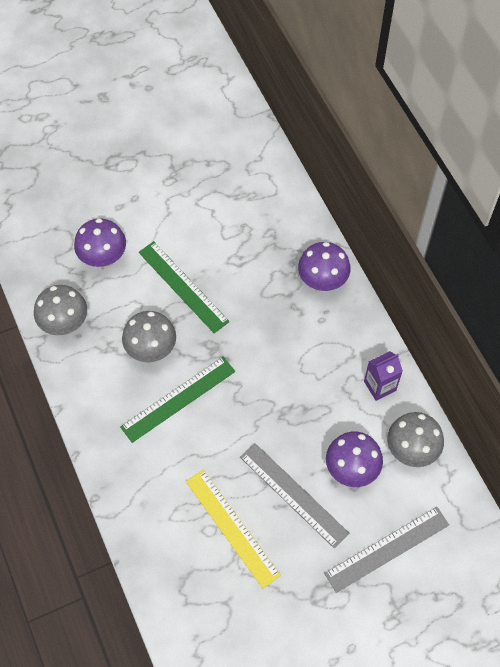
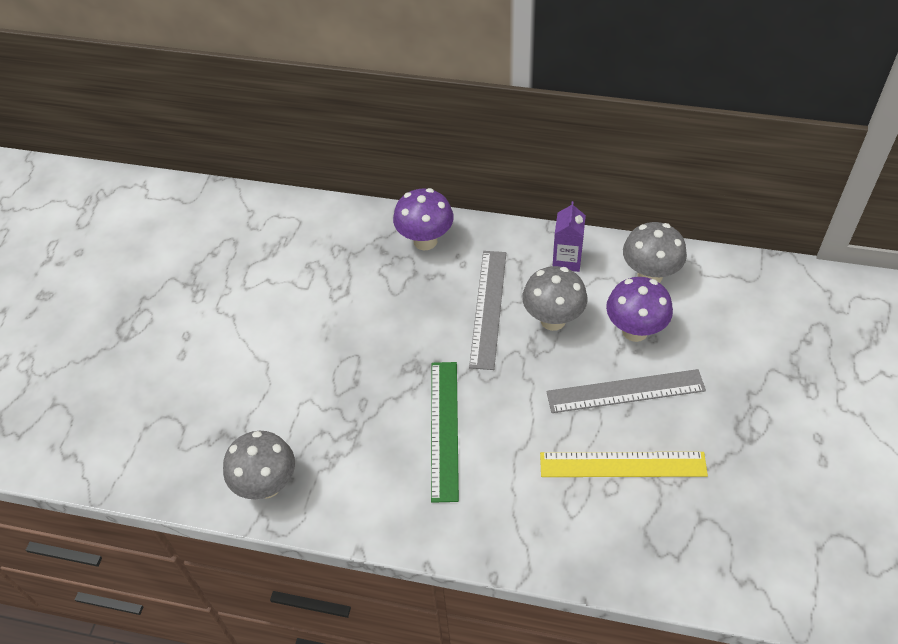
camera: 50 degrees left, 10 degrees down
purple mushroom [74,219,126,268] -> none
grey mushroom [122,311,176,362] -> grey mushroom moved to [522,266,587,331]
green ruler [139,241,230,333] -> none
grey ruler [324,507,449,593] -> grey ruler moved to [469,251,506,370]

